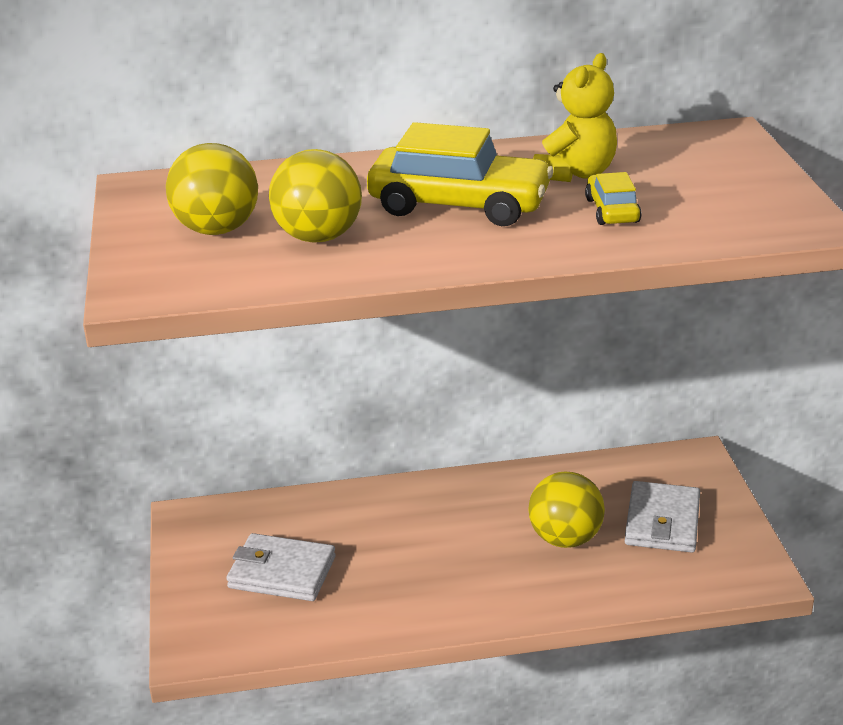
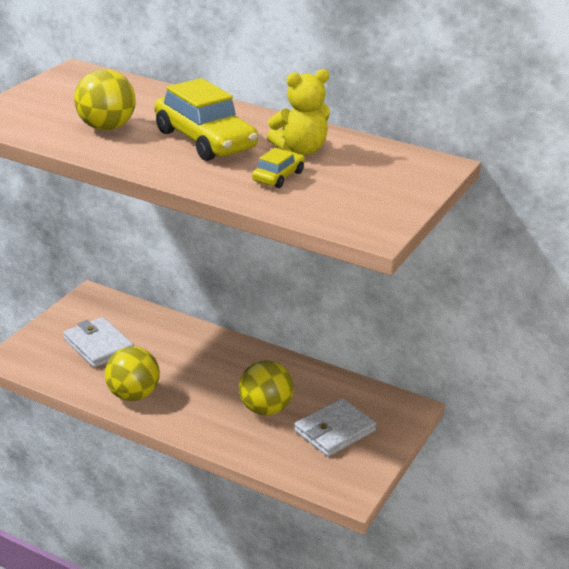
camera: 35 degrees right, 0 degrees up
yellow ball [166,143,258,235] -> yellow ball moved to [105,347,160,401]

